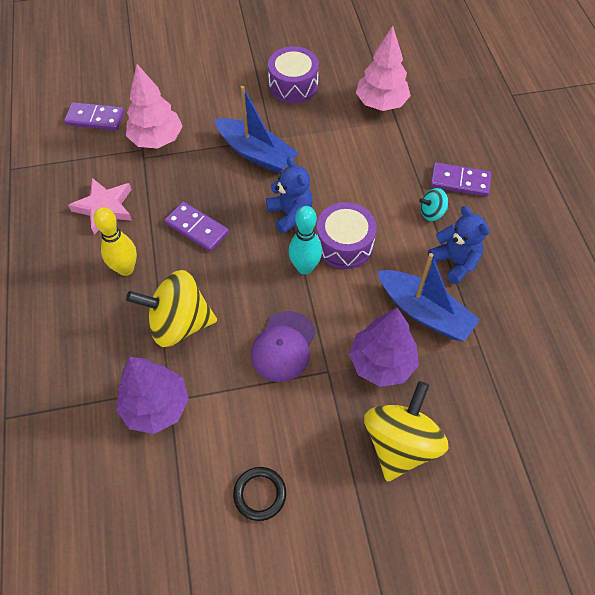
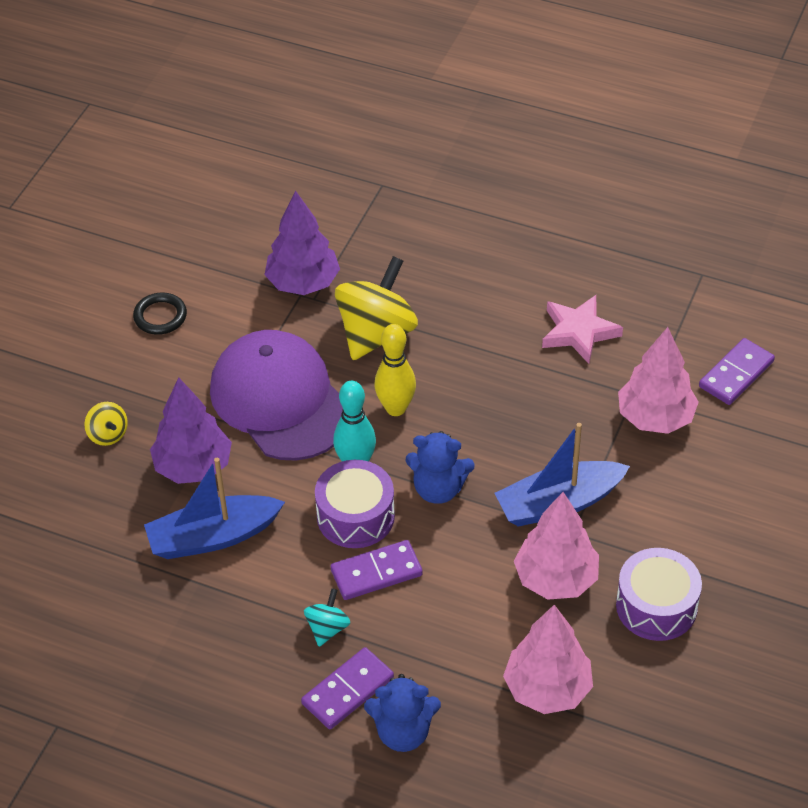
camera: 125 degrees right, 10 degrees down
yellow bowling pin [94,207,137,276] -> yellow bowling pin moved to [374,324,416,416]
purple domino [165,202,229,252] -> purple domino moved to [331,540,423,600]
purple cap [251,311,316,382] -> purple cap [210,330,343,461], size x1.76
yellow spinning top [364,381,449,482] -> yellow spinning top [84,402,128,446], size x0.48
blue teddy bear [428,206,490,284] -> blue teddy bear moved to [364,674,441,752]
none -> pink tree [514,492,599,600]

